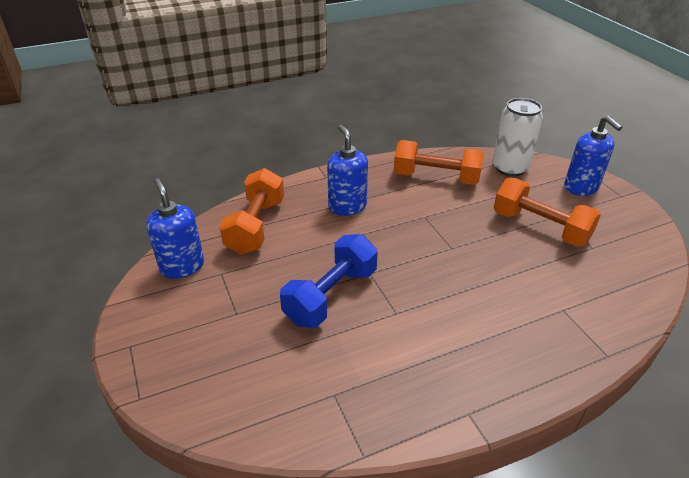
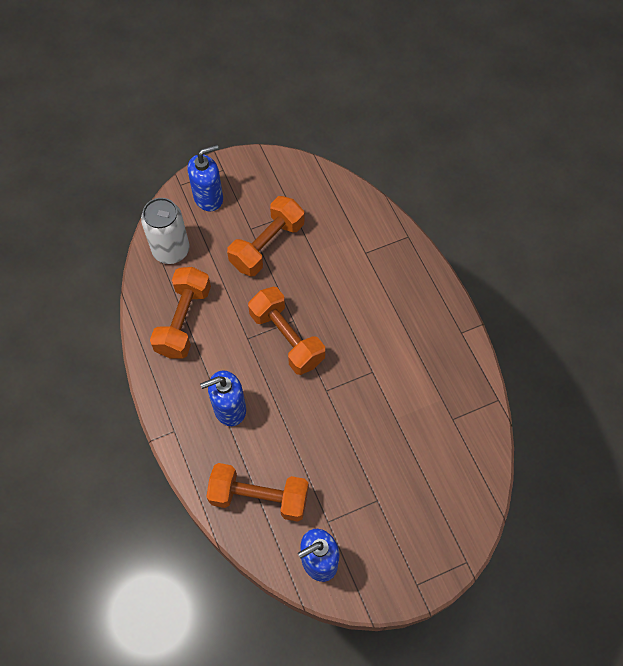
camera: 90 degrees left, 25 degrees up
blue dumbbell [280,234,378,328] -> none
none -> orange dumbbell [248,287,325,375]

